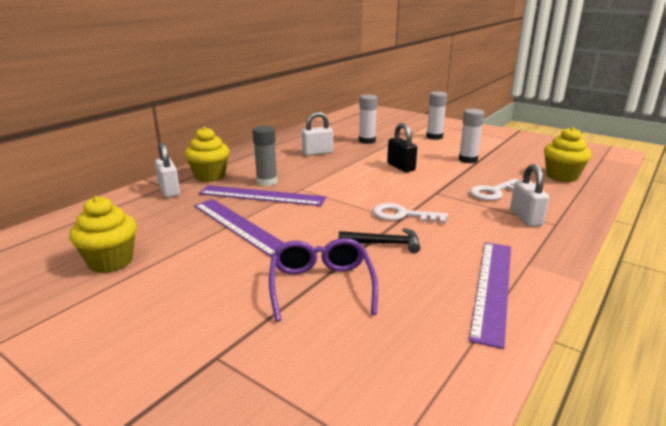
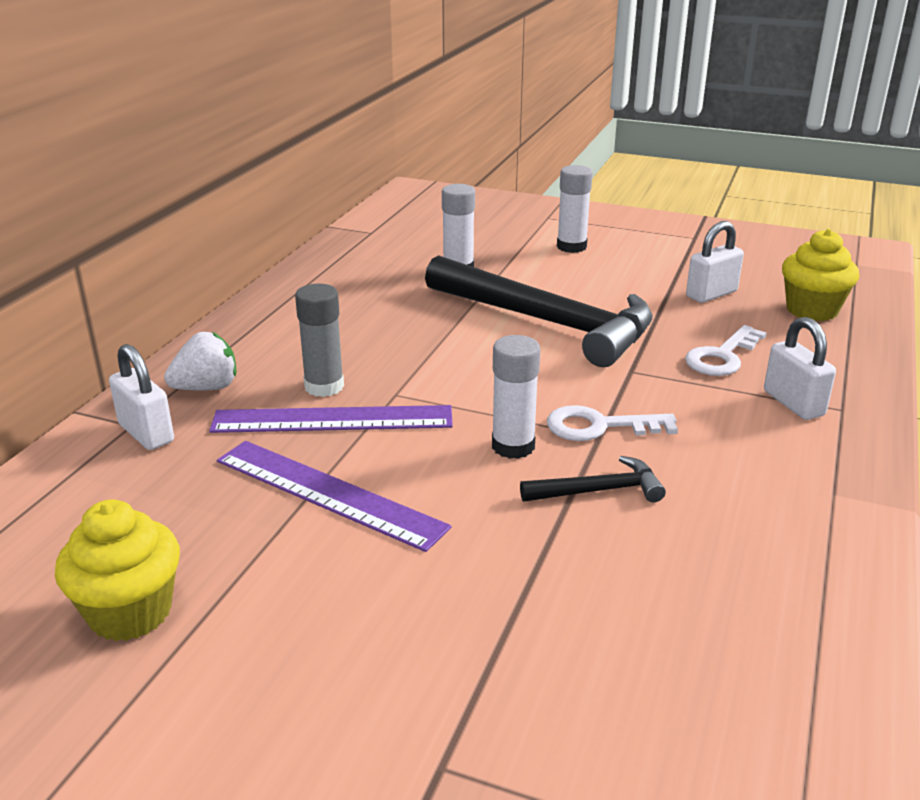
camera: 15 degrees left, 5 degrees up
yellow cupcake [185,127,230,182] -> white strawberry [164,332,236,391]
purple glasses [269,238,378,322] -> none
white padlock [302,112,333,156] -> white padlock moved to [686,221,744,303]
black padlock [387,123,417,172] -> black hammer [425,255,653,367]
white glue stick [459,109,485,163] -> white glue stick moved to [492,335,540,459]
purple ruler [469,242,511,349] -> none

